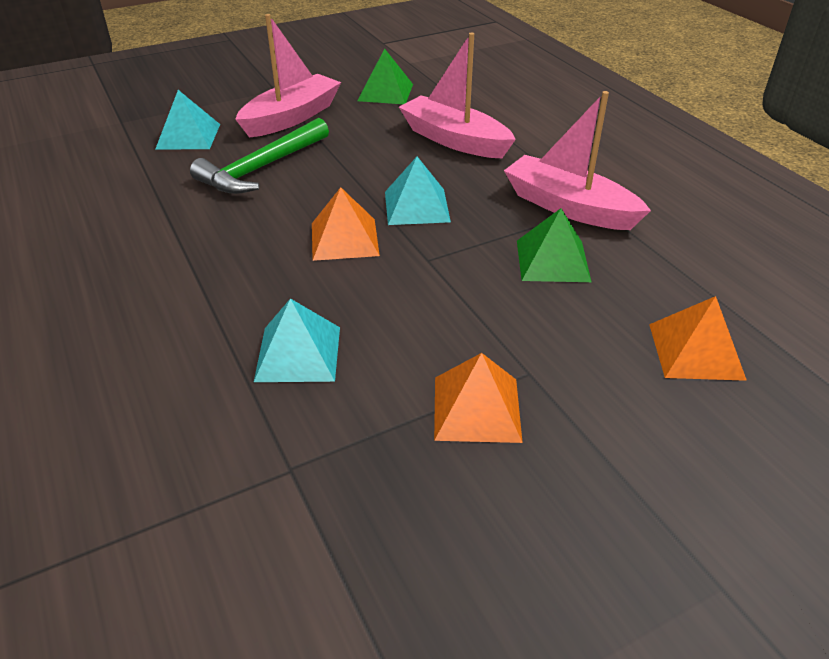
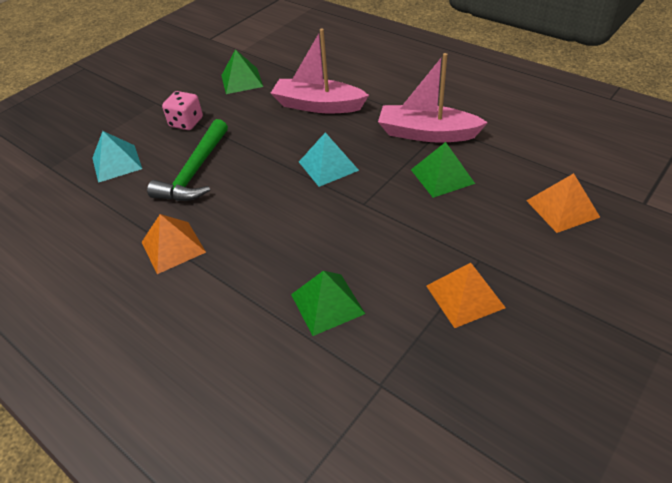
camera: 20 degrees left, 5 degrees up
pink boat [235,14,341,138] -> pink dice [162,91,203,130]
turquoise pyramid [254,298,340,382] -> green pyramid [291,271,365,336]
orange pyramid [312,187,380,261] -> orange pyramid moved to [142,214,206,274]

